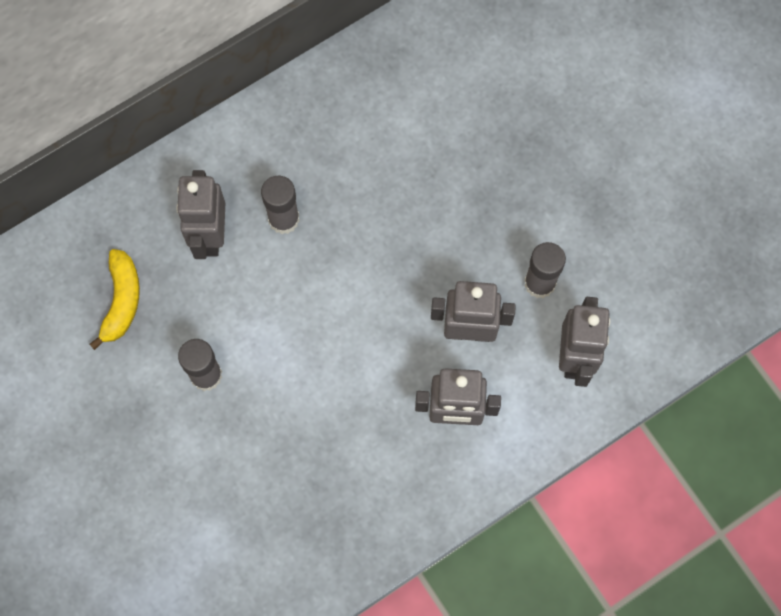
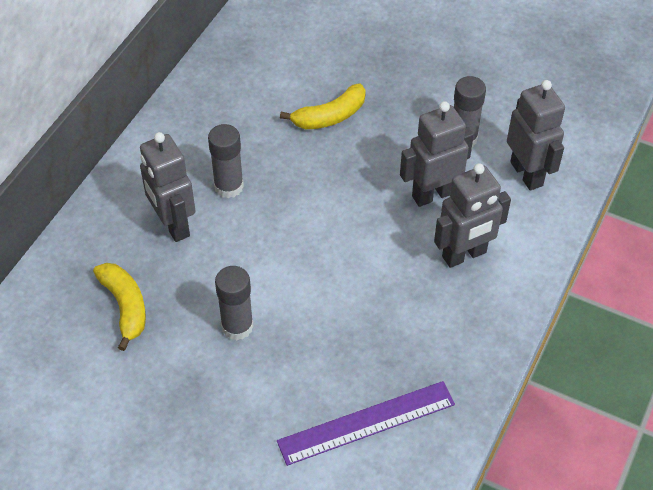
camera: 30 degrees left, 20 degrees down
none -> purple ruler [277,381,455,466]
none -> yellow banana [280,84,366,129]

